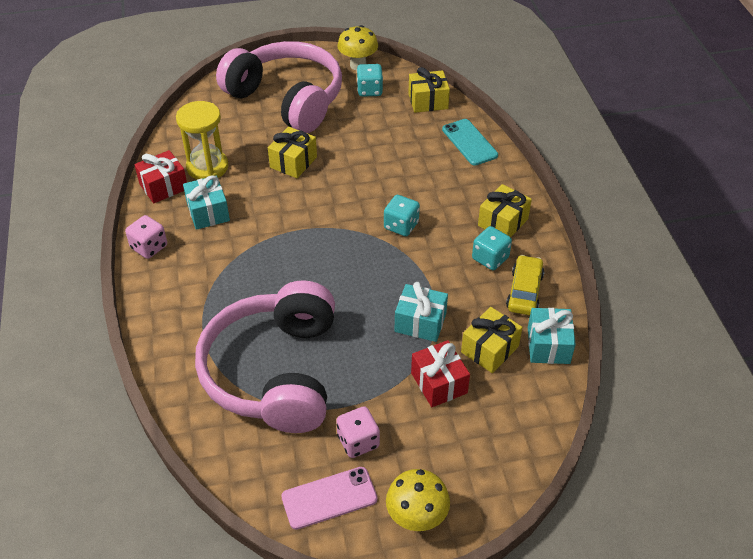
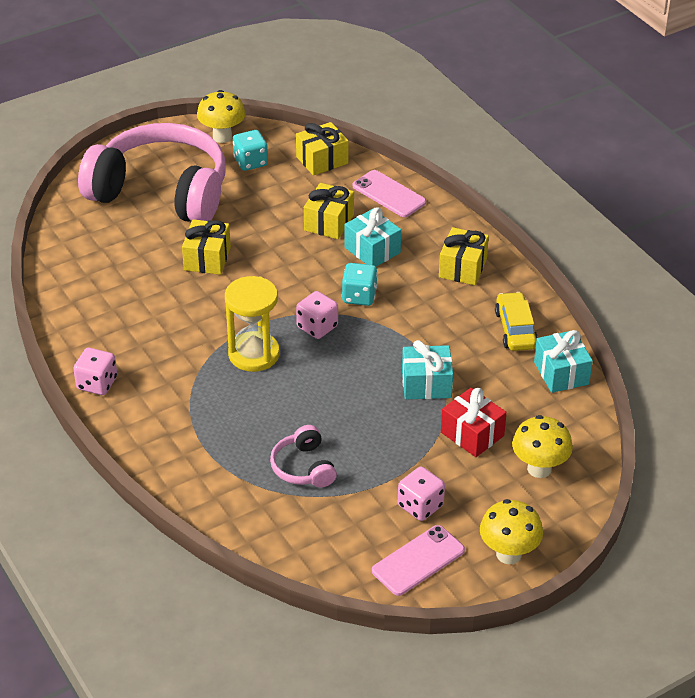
camera: 20 degrees left, 5 degrees down
red gift [134,150,187,203] -> none
yellow hourglass [176,101,228,180] -> yellow hourglass moved to [225,276,280,372]
turquoise gift [183,175,230,230] -> turquoise gift moved to [344,207,401,267]
pink headphones [195,280,335,433] -> pink headphones [270,425,337,487], size x0.41
turquoise phone [442,119,498,166] -> pink phone [352,170,426,217]
yellow gift [461,307,523,373] -> yellow gift moved to [304,183,354,239]
turquoise dice [472,226,512,270] -> none
none -> pink dice [296,291,338,339]
none -> yellow mushroom [512,415,573,478]

